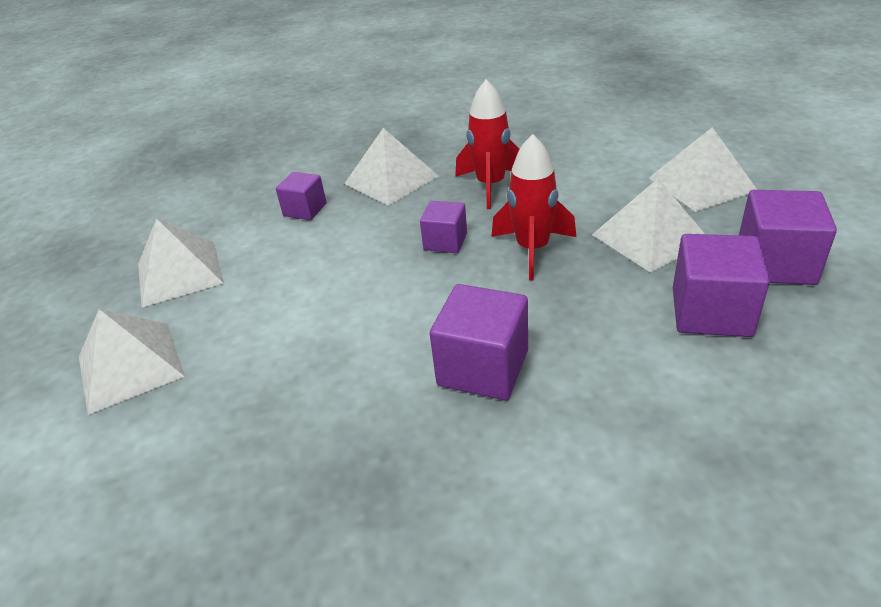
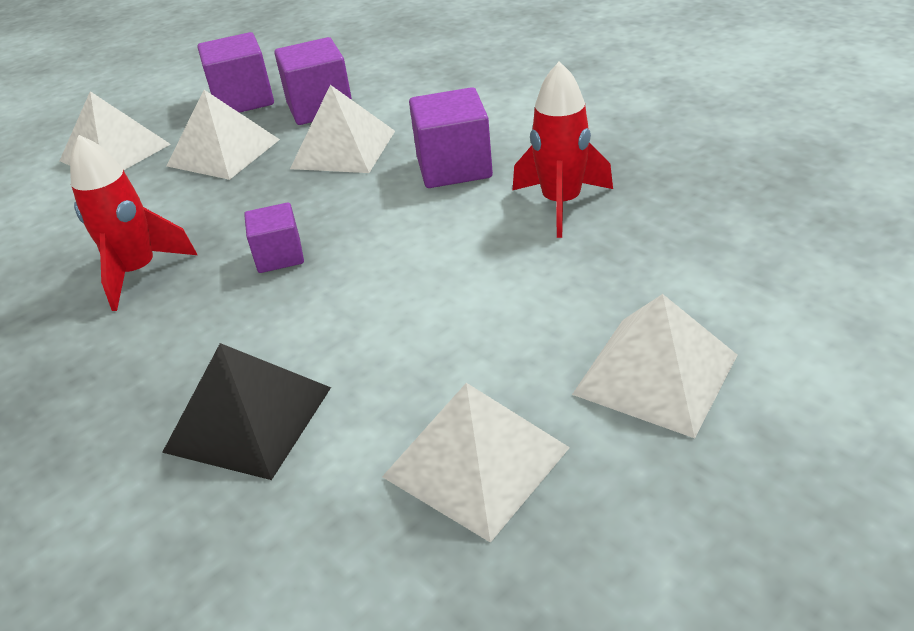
camera: 120 degrees left, 0 degrees up
purple cube [276,172,326,220] -> black pyramid [162,343,331,480]
white pyramid [344,128,439,206] -> white pyramid moved to [290,85,395,173]
red rocket [491,134,576,280] -> red rocket moved to [512,61,613,238]

